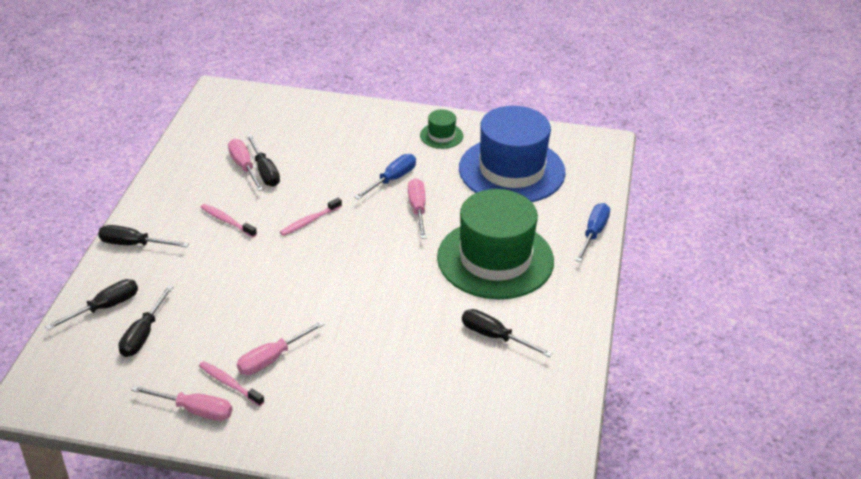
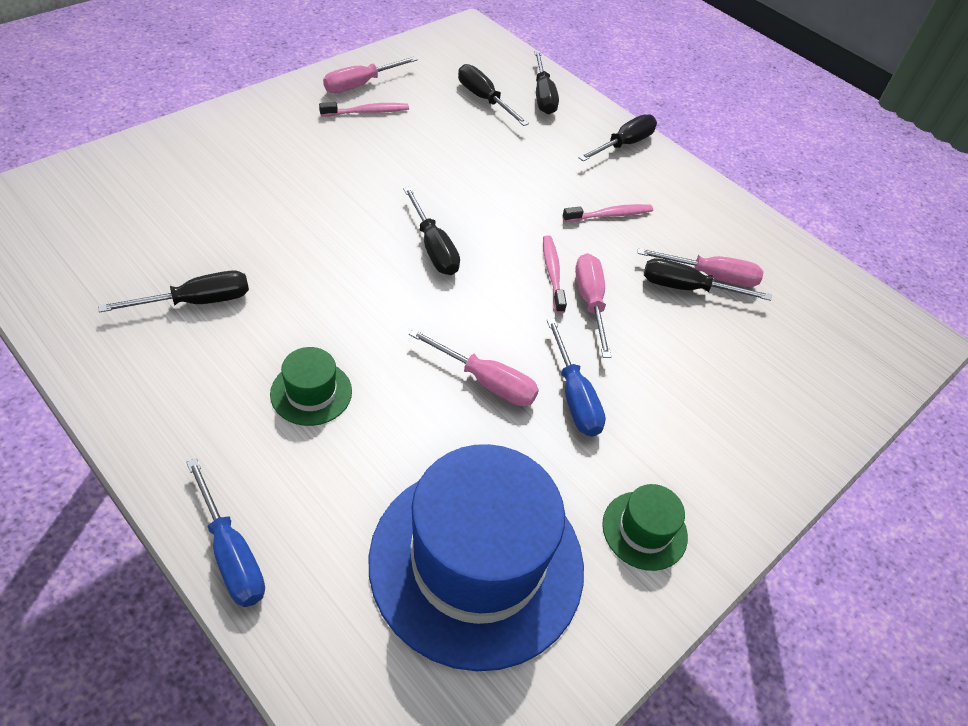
camera: 120 degrees right, 10 degrees up
pink screwdriver [237,321,325,375] -> pink screwdriver moved to [575,253,611,358]
green hat [437,189,554,299] -> green hat [270,347,352,426], size x0.42
none -> black screwdriver [403,187,460,275]

